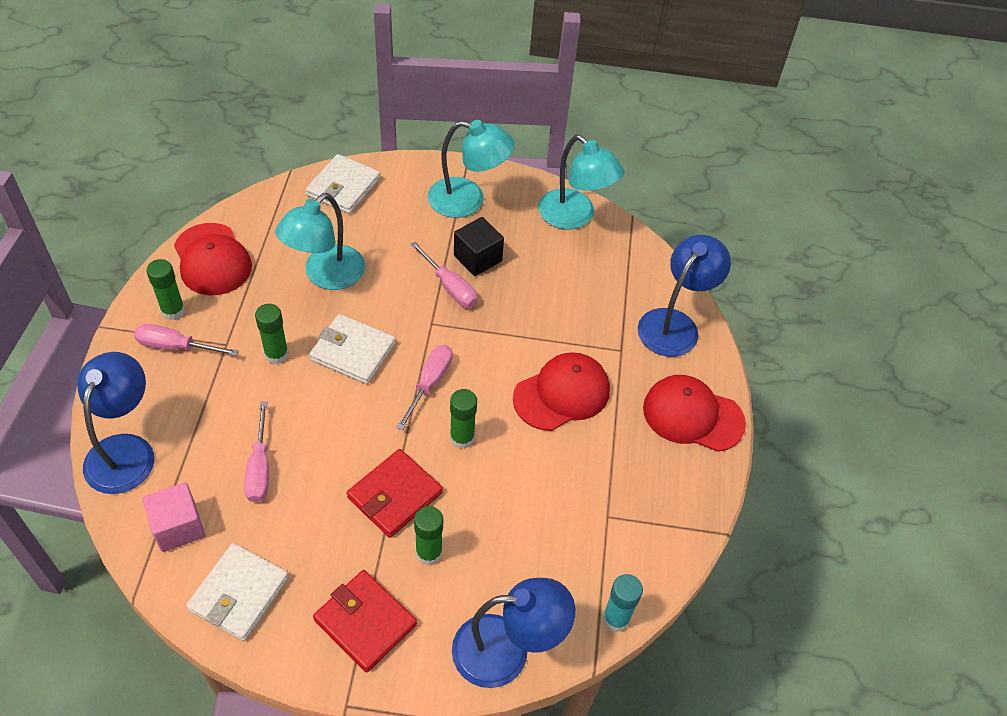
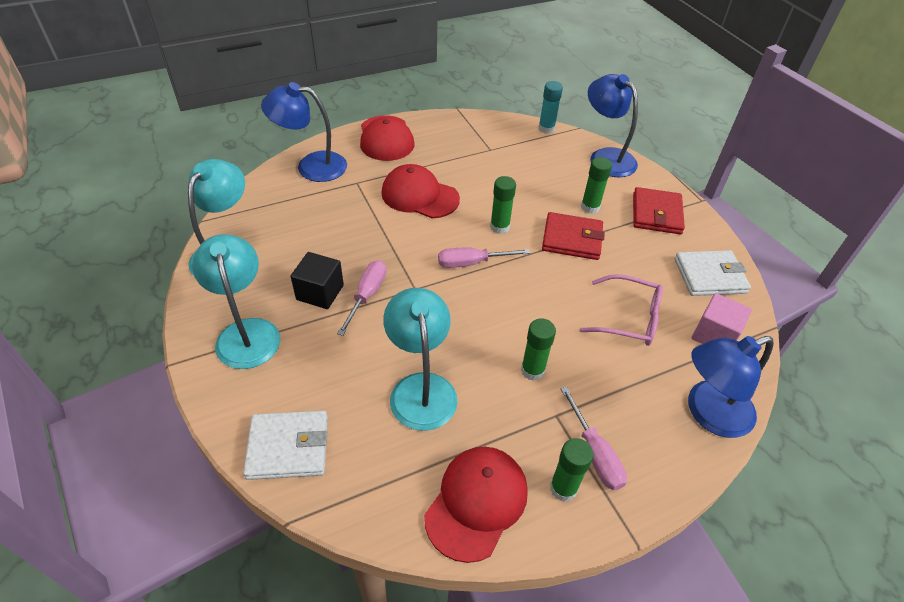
camera: 120 degrees left, 5 degrees down
pink screwdriver [244,401,269,502] -> pink glasses [579,274,663,346]
turquoise lamp [275,193,365,290] -> turquoise lamp turned 105 degrees counterclockwise [383,288,458,431]
white wallet [309,314,396,384] -> none

